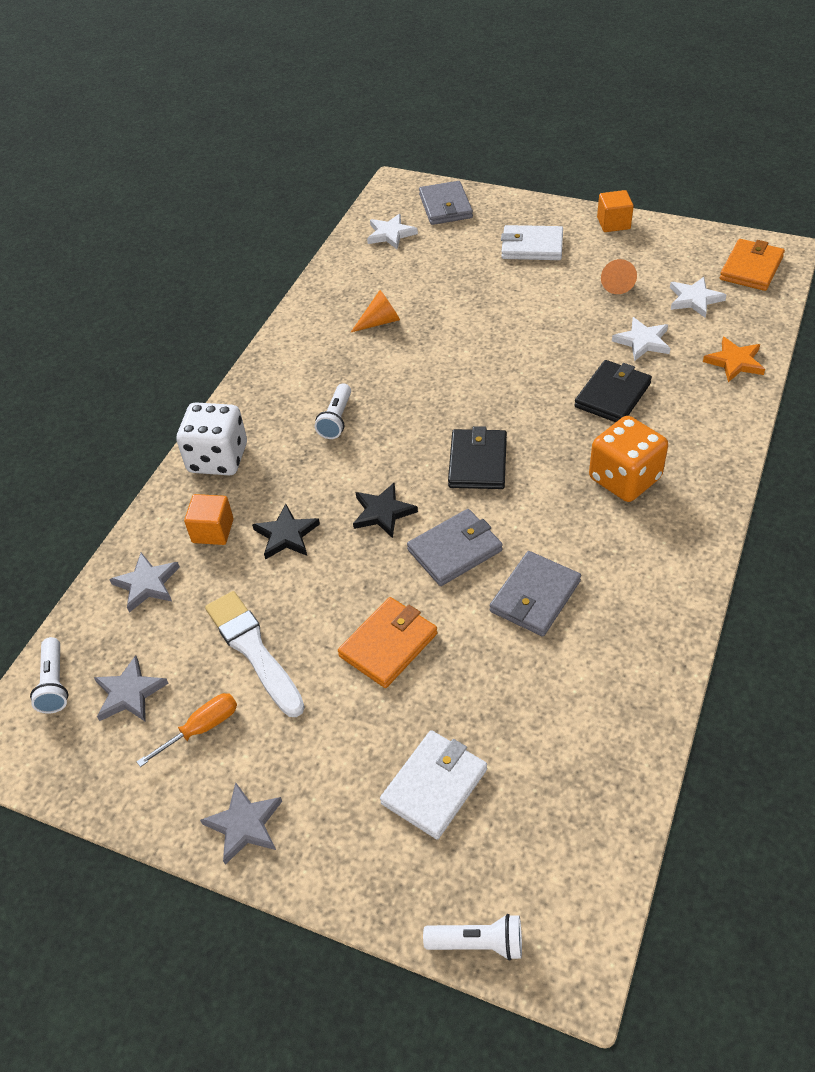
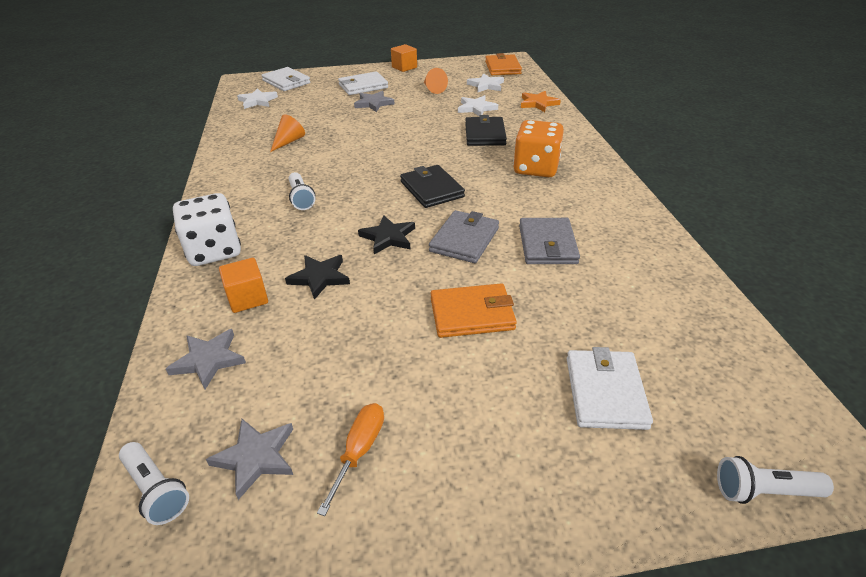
camera: 35 degrees left, 10 degrees down
grey star [200,782,282,865] -> grey star moved to [354,91,395,112]
white brush [205,591,305,717] -> none
orange wallet [338,597,438,688] -> orange wallet turned 75 degrees clockwise [430,283,517,338]
grey wallet [419,181,473,225] -> white wallet [261,67,310,91]
white flashlight [423,914,522,961] -> white flashlight turned 150 degrees counterclockwise [717,456,834,504]

